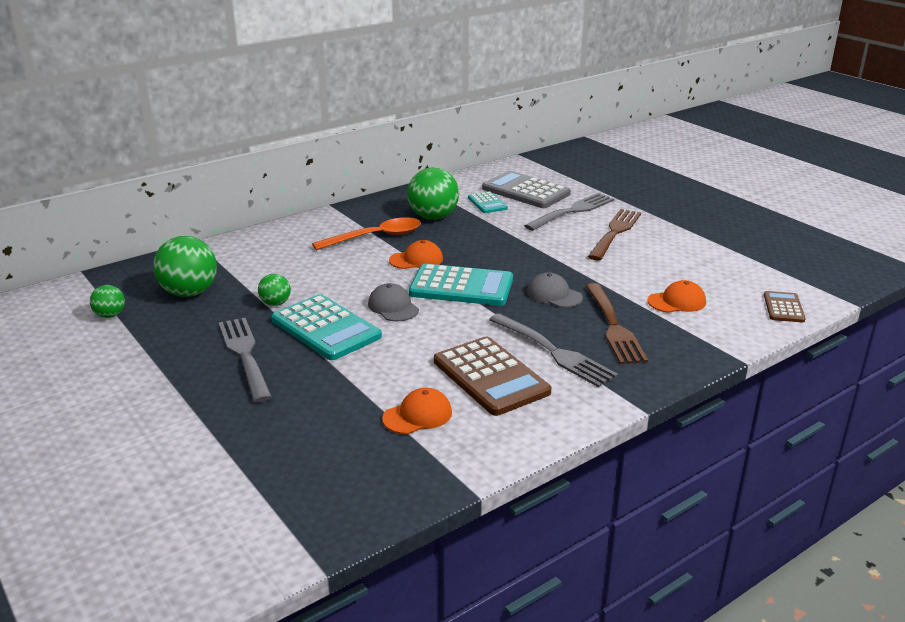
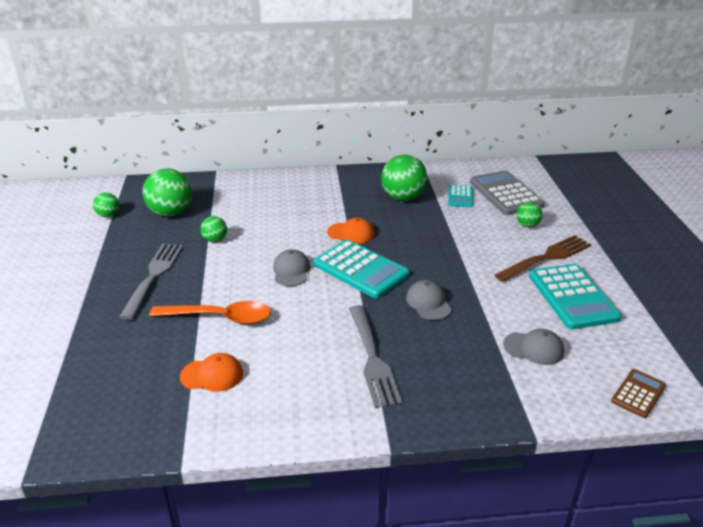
camera: 30 degrees right, 5 degrees up
turquoise calculator [271,294,382,360] -> turquoise calculator moved to [529,264,622,329]
orange spoon [312,217,421,250] -> orange spoon moved to [149,301,271,324]
brown calculator [434,337,551,416] -> none
grey fork [524,193,614,231] -> green ball [516,202,543,227]
brown fork [586,283,648,364] -> none
orange cap [648,280,706,313] -> grey cap [503,329,564,365]

